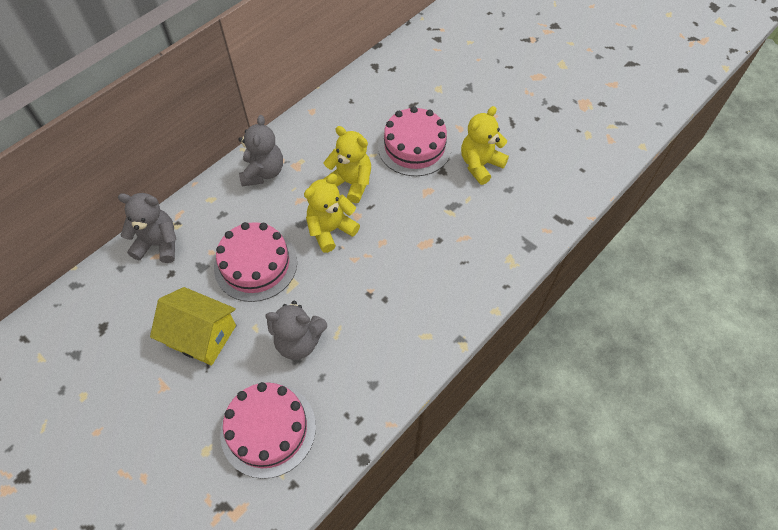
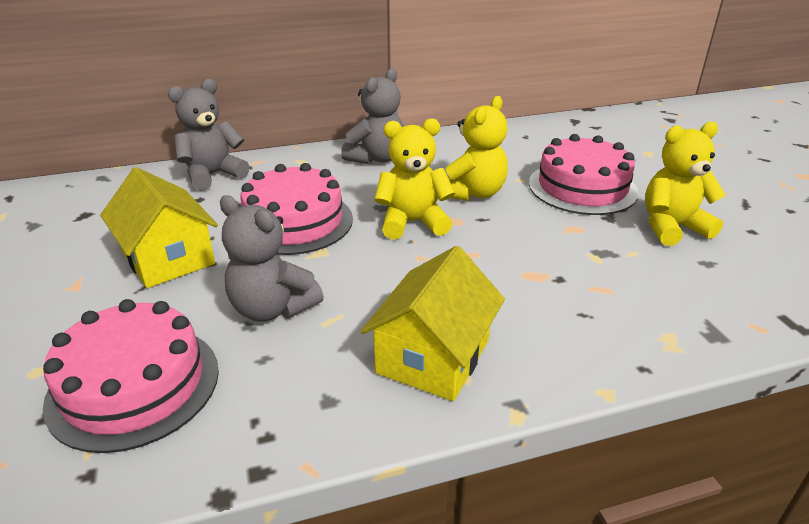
camera: 30 degrees right, 25 degrees down
grey teddy bear [118,193,177,263] -> grey teddy bear turned 75 degrees counterclockwise [168,79,250,191]
yellow teddy bear [323,126,371,203] -> yellow teddy bear turned 60 degrees clockwise [446,96,508,201]
none -> yellow house [361,246,505,401]

